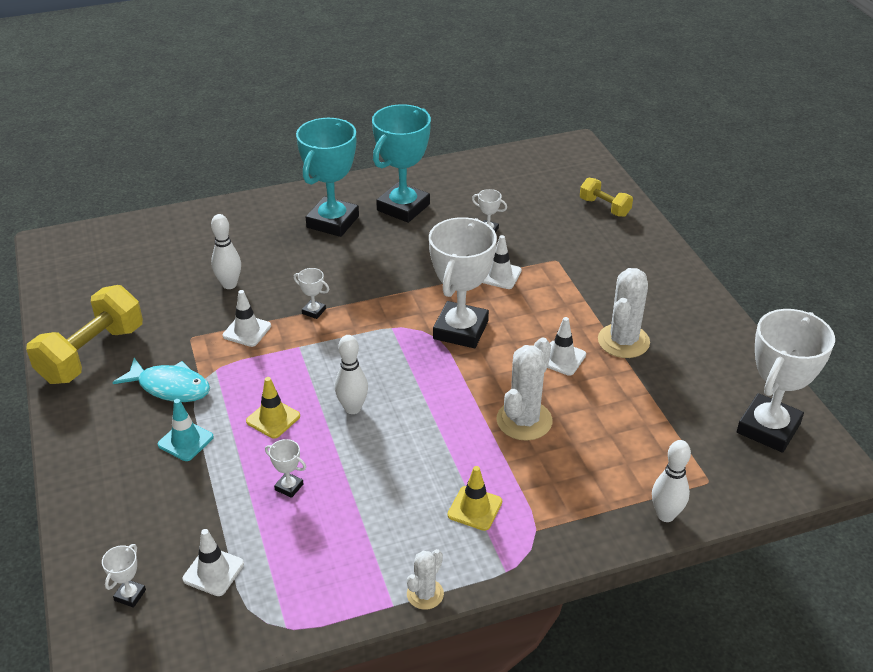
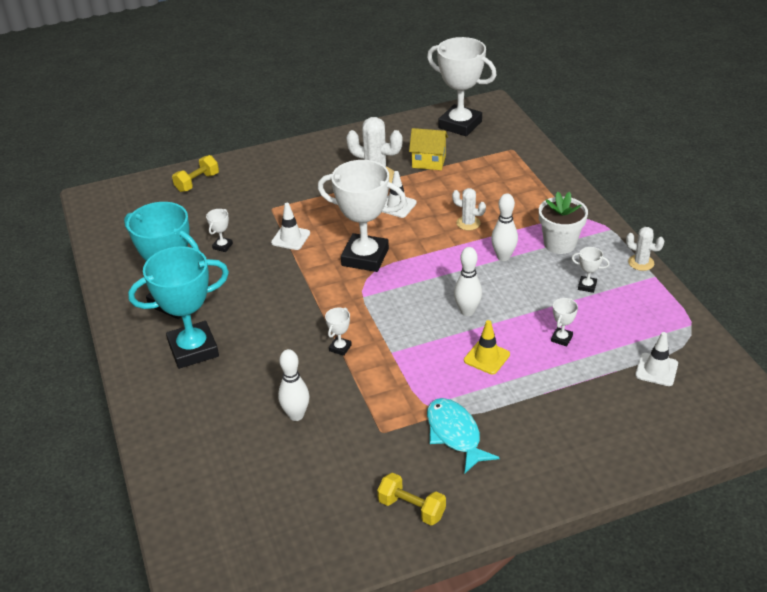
camera: 90 degrees left, 0 degrees up
yellow dumbbell [26,285,143,384] -> yellow dumbbell [377,473,446,525], size x0.54
white trophy [102,544,146,608] -> white trophy moved to [572,247,610,293]
turquoise fish [112,358,210,402] -> turquoise fish turned 45 degrees counterclockwise [427,398,500,473]
turquoise traffic cone [158,399,214,461] -> none
white traffic cone [223,290,271,347] -> none
turquoise trophy [296,118,359,237] -> turquoise trophy turned 45 degrees counterclockwise [128,246,229,369]
yellow traffic cone [448,466,502,531] -> white flower pot [539,192,588,254]
white cactus [496,337,553,441] -> white cactus [452,188,486,230], size x0.57
white bowling pin [652,440,691,522] -> white bowling pin moved to [491,193,518,261]
none -> yellow house [409,128,448,170]

